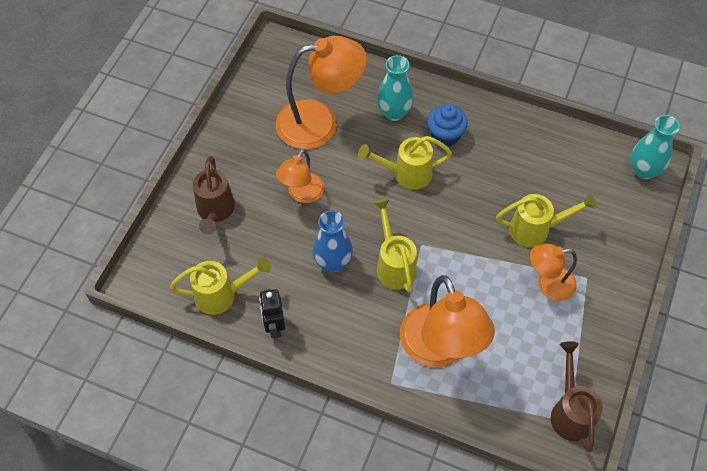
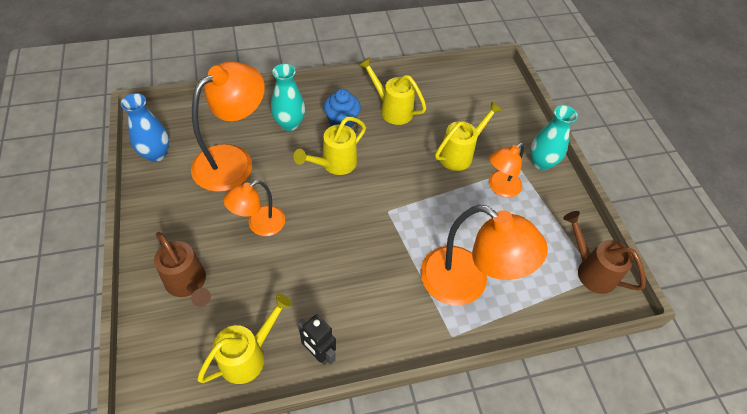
camera: 40 degrees left, 5 degrees down
orange lamp [276,149,324,203] -> orange lamp turned 60 degrees clockwise [223,180,285,236]
blue vase [313,210,353,272] -> blue vase moved to [121,93,169,162]
yellow watering can [373,199,417,293] -> yellow watering can moved to [359,57,427,125]
turquoise vase [631,115,680,179] -> turquoise vase moved to [530,105,578,170]

